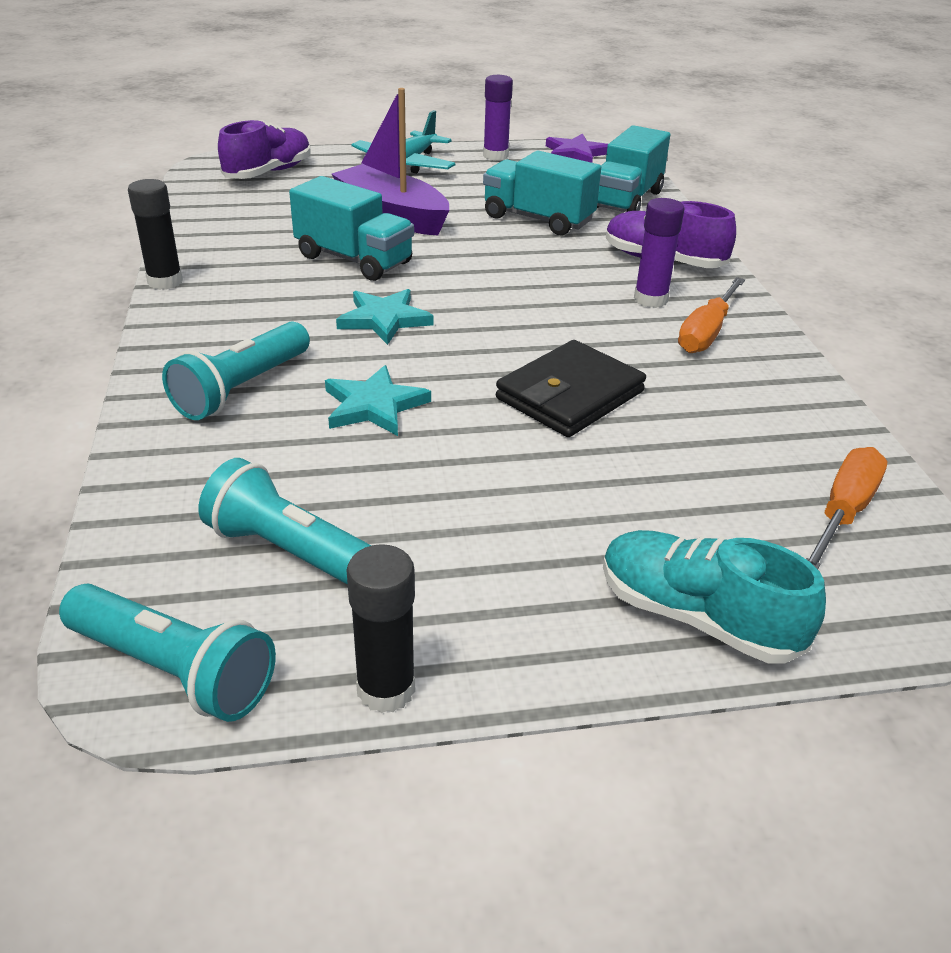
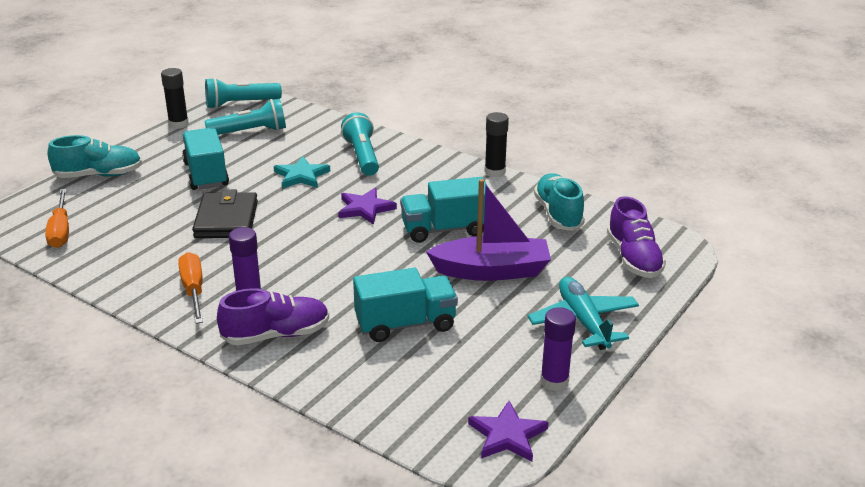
camera: 135 degrees right, 5 degrees down
turquoise star [336,289,433,345] -> purple star [338,188,397,225]
turquoise truck [597,125,671,212] -> turquoise truck moved to [182,128,229,190]
none -> turquoise shoe [534,173,585,231]

